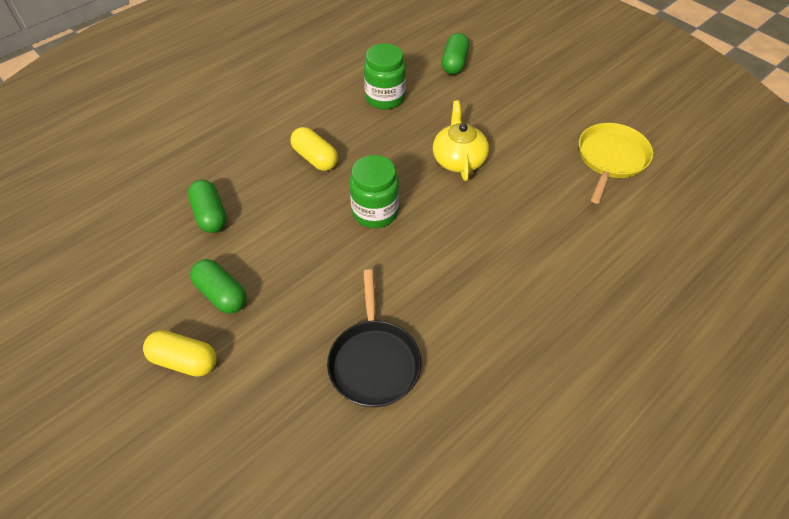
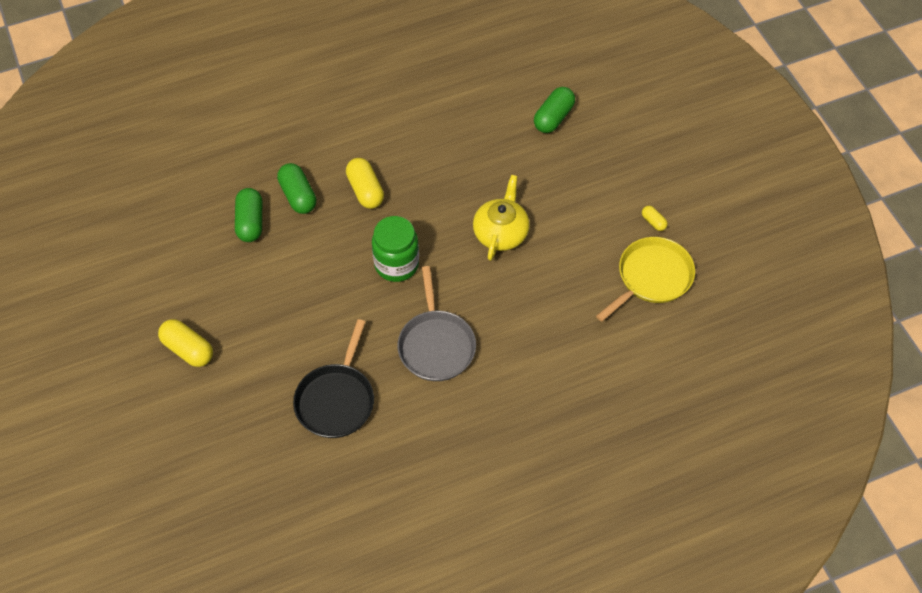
camera: 20 degrees right, 5 degrees up
green capsule [190,259,247,314] -> green capsule moved to [277,163,316,214]
green jar [364,43,406,110] -> none
none -> grey pan [397,266,476,381]
none -> yellow capsule [642,206,668,231]

